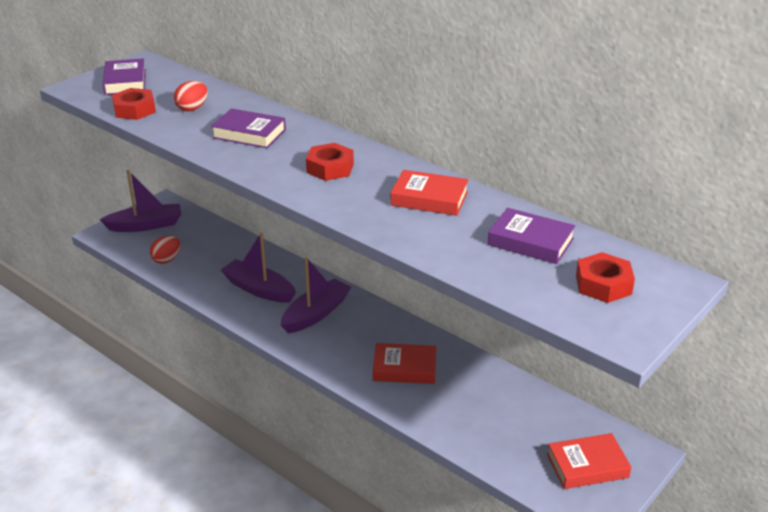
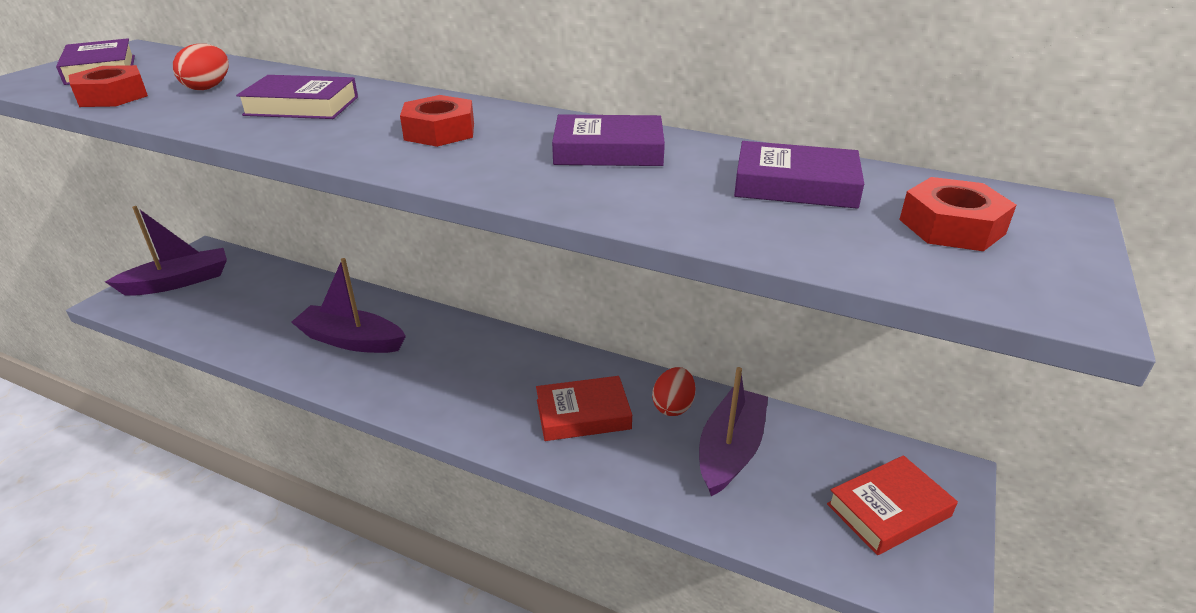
camera: 15 degrees left, 0 degrees up
red egg [150,236,180,264] -> red egg moved to [652,367,696,416]
purple boat [281,257,351,333] -> purple boat moved to [699,367,768,496]
red book [390,170,469,216] -> purple book [552,114,665,166]

